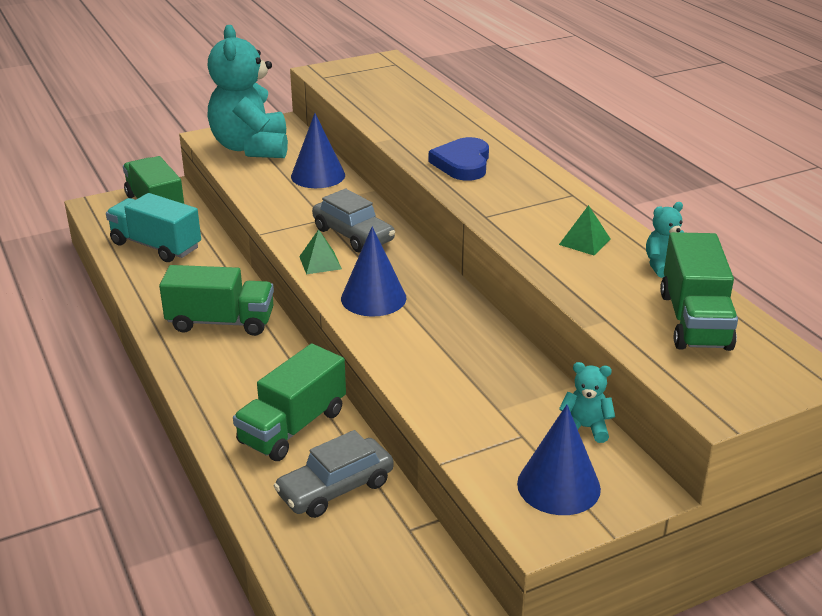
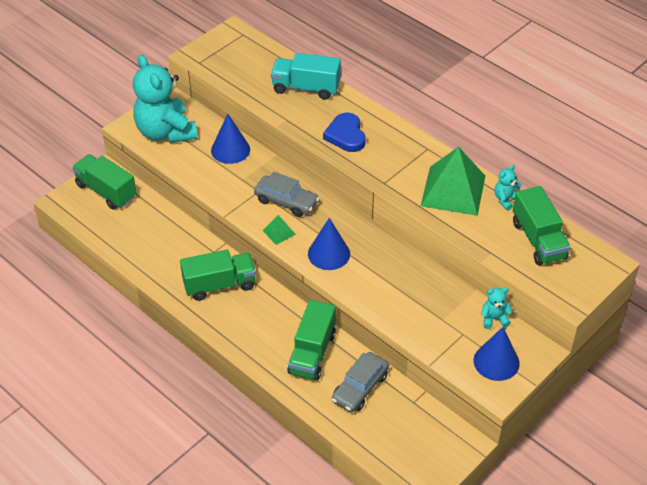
camera: 20 degrees left, 15 degrees up
turquoise truck [106,193,201,262] -> turquoise truck moved to [271,53,341,100]
green pyramid [559,205,610,256] -> green pyramid [421,147,485,216], size x2.32

